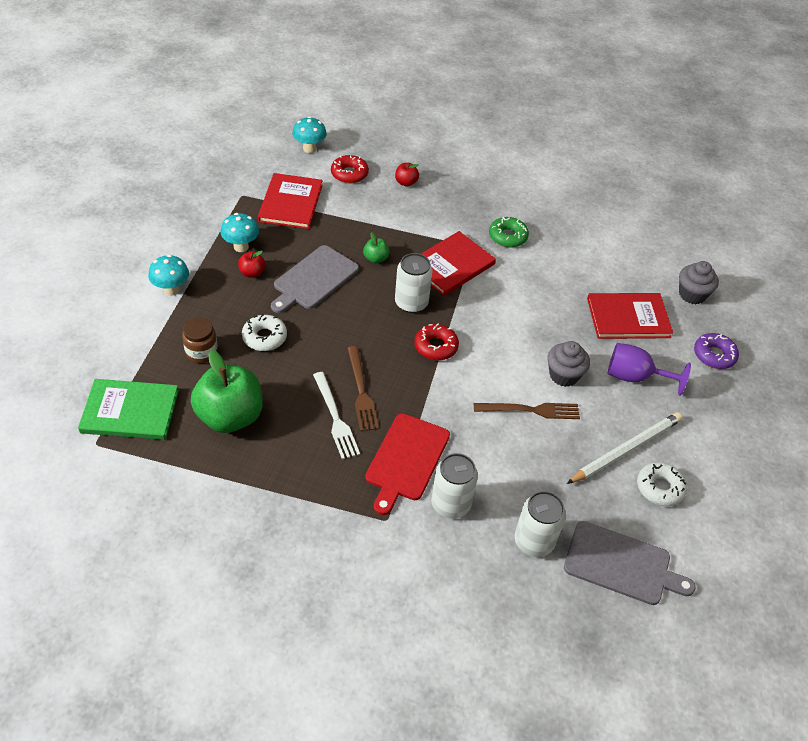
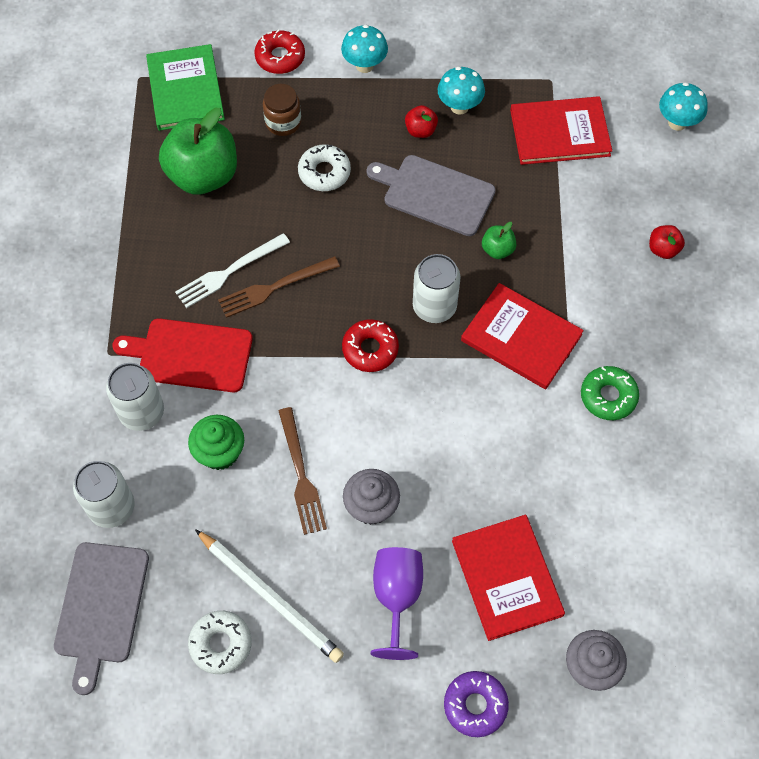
camera: 80 degrees right, 15 degrees up
red donut [331,155,369,184] -> red donut moved to [254,30,305,74]
none -> green cupcake [188,415,244,470]

